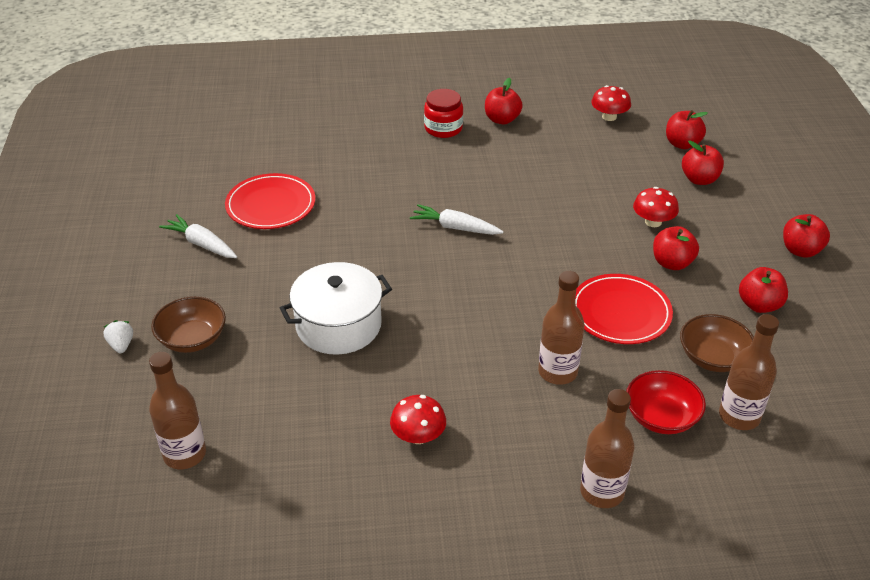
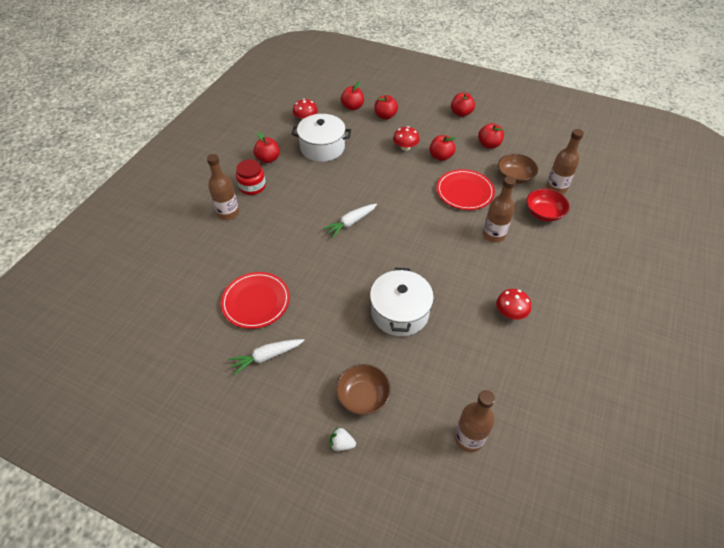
camera: 60 degrees left, 10 degrees up
brown bottle [580,389,634,508] -> brown bottle moved to [207,154,239,220]
none -> white pot [291,114,351,162]

